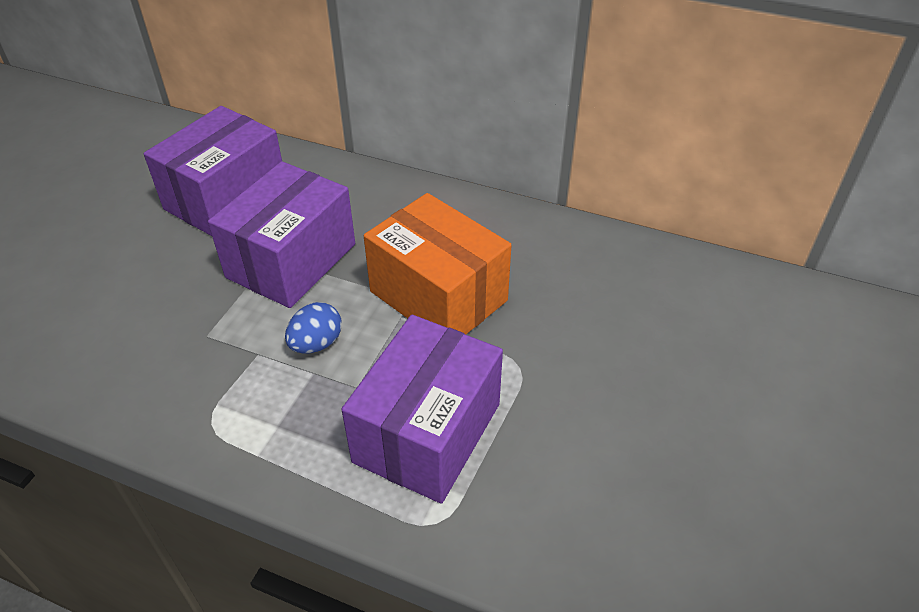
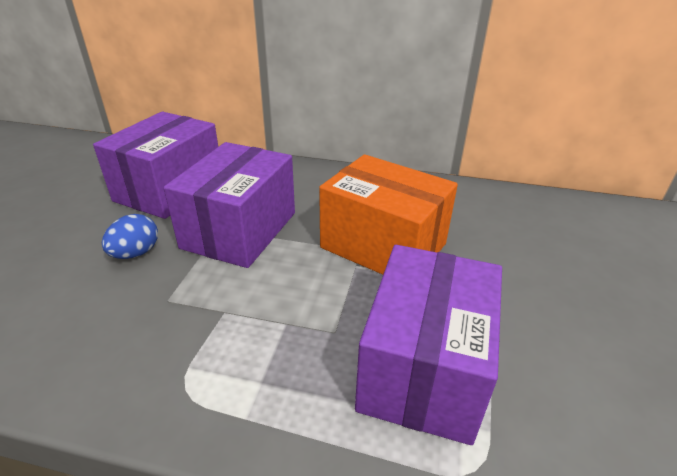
camera: 10 degrees left, 10 degrees down
blue egg [285,302,342,353] -> blue egg moved to [102,214,158,259]

